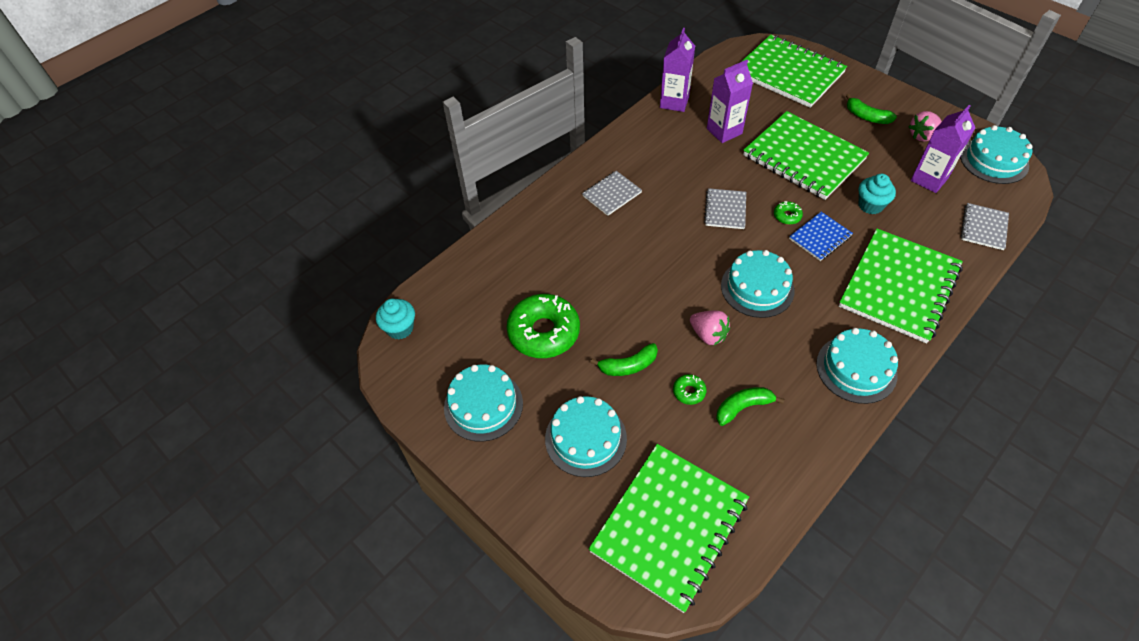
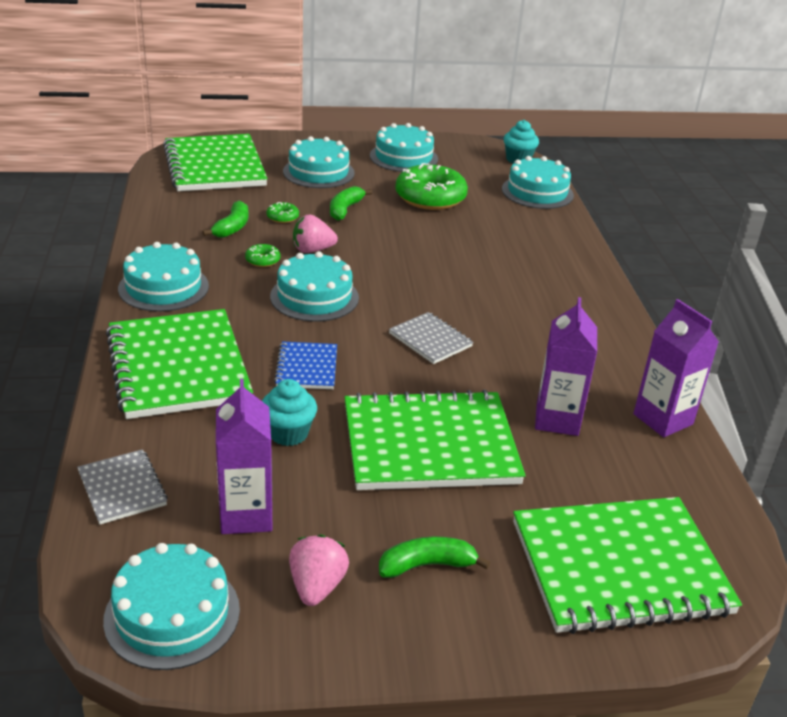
camera: 125 degrees right, 20 degrees down
grey notebook [582,171,642,216] -> none
green donut [774,201,803,225] -> green donut moved to [245,244,281,267]
none -> turquoise cake [502,156,574,209]

